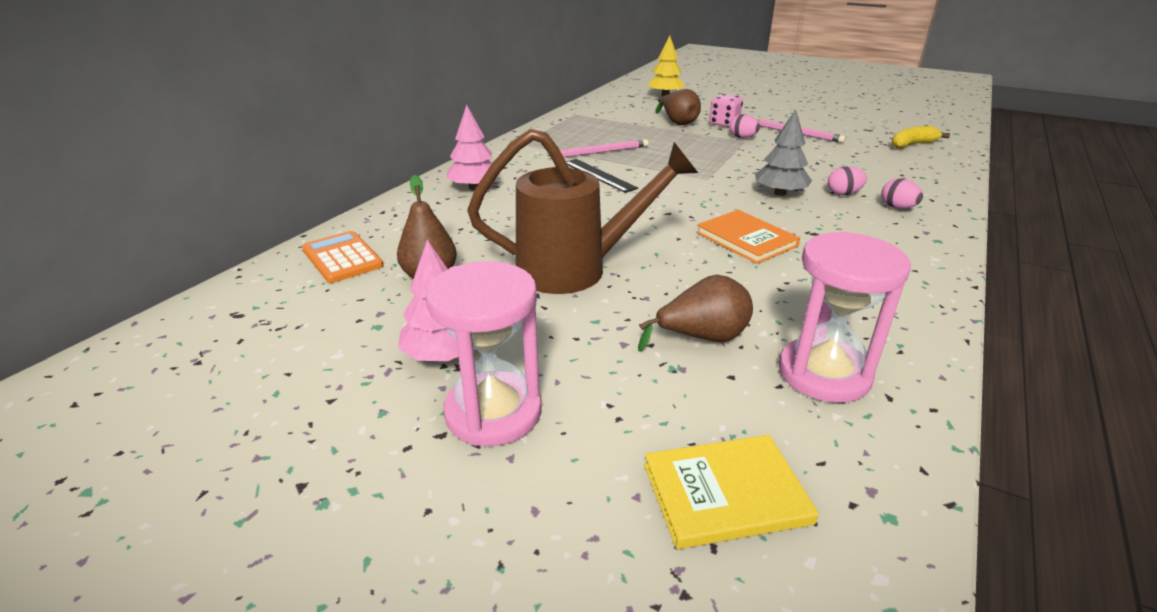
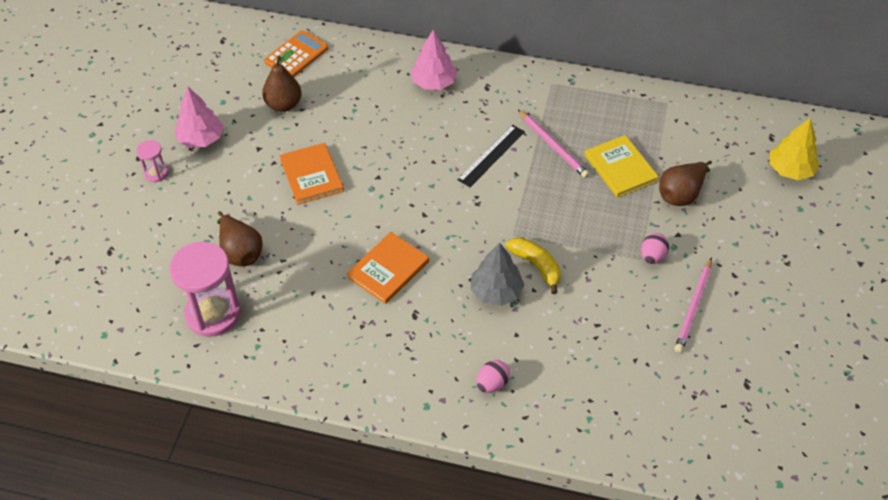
camera: 75 degrees right, 20 degrees up
pink hourglass [425,261,542,446] -> pink hourglass [136,140,168,182], size x0.48
brown watering can [467,129,698,294] -> orange book [279,143,344,205]
yellow book [644,435,819,549] -> yellow book moved to [585,135,659,198]
pink dice [709,94,743,127] -> none
pink egg [828,166,867,195] -> none
yellow banana [891,126,950,149] -> yellow banana moved to [506,237,561,294]

